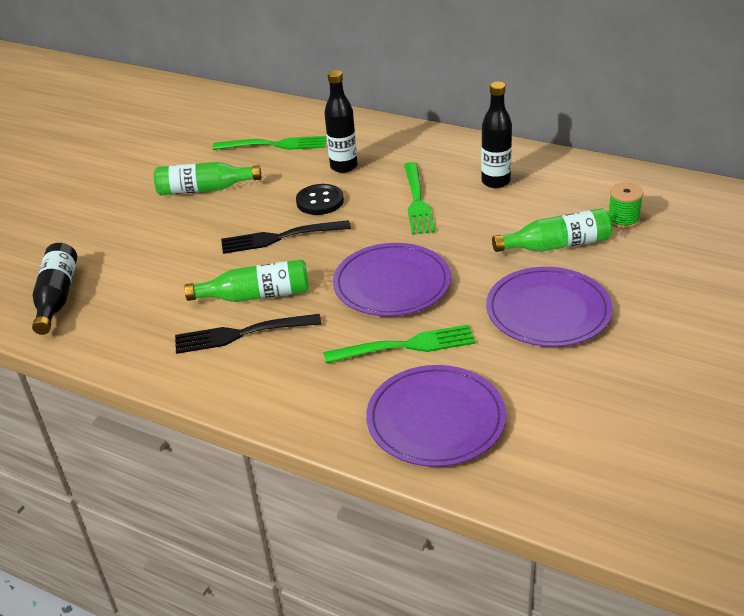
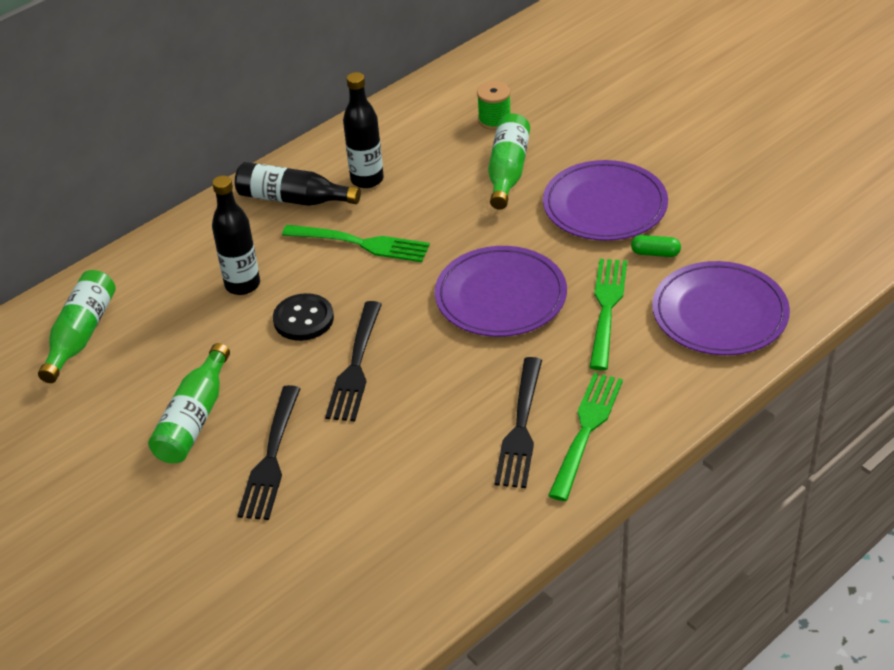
camera: 70 degrees left, 5 degrees up
black bottle [32,243,77,335] -> black bottle moved to [235,162,361,206]
green bottle [184,259,309,302] -> green bottle moved to [38,270,116,383]
green fork [213,136,326,150] -> green fork moved to [548,373,623,501]
none -> black fork [237,385,301,520]
none -> green capsule [631,235,681,257]

